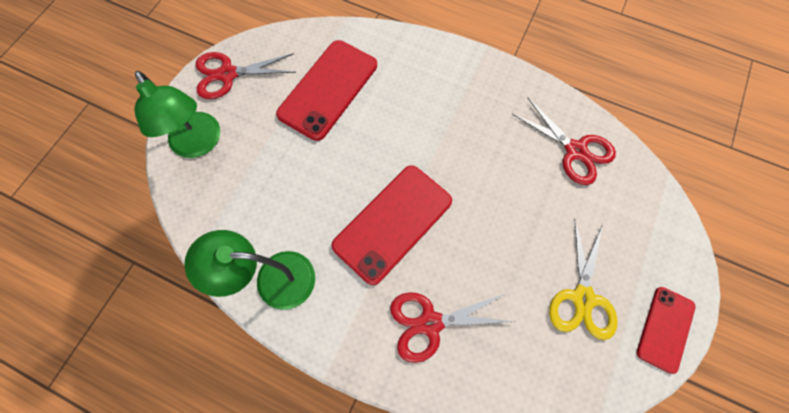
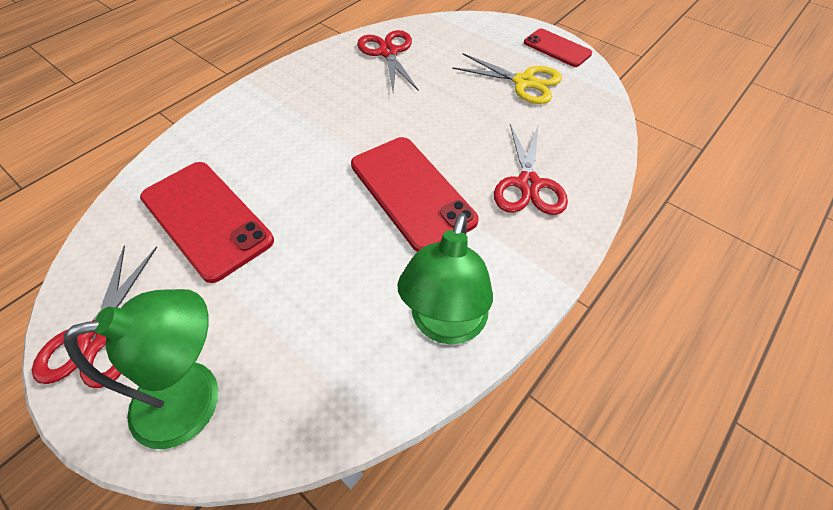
camera: 75 degrees left, 15 degrees down
red scissors [512,98,616,185] -> red scissors turned 75 degrees counterclockwise [357,30,419,92]

